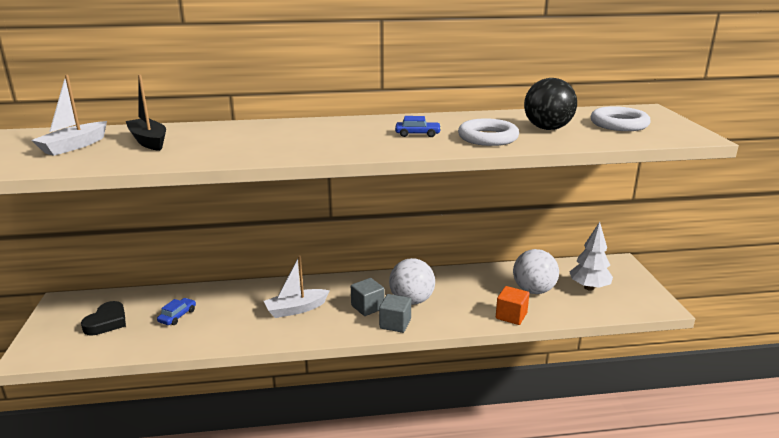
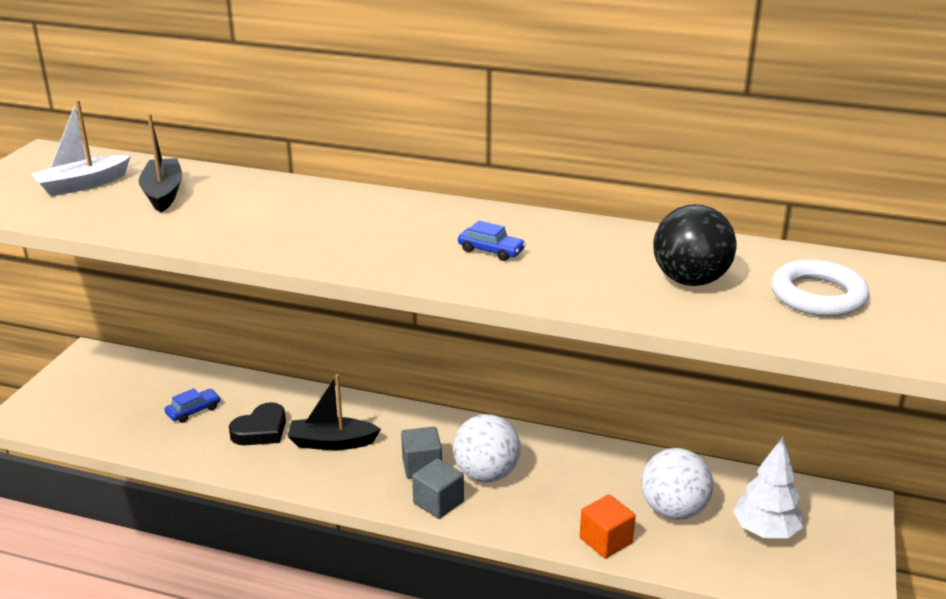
camera: 25 degrees right, 5 degrees up
black heart [81,301,126,336] -> black heart moved to [229,402,286,445]
white boat [264,255,330,318] -> black boat [288,374,381,450]
white ring [458,118,519,146] -> none

